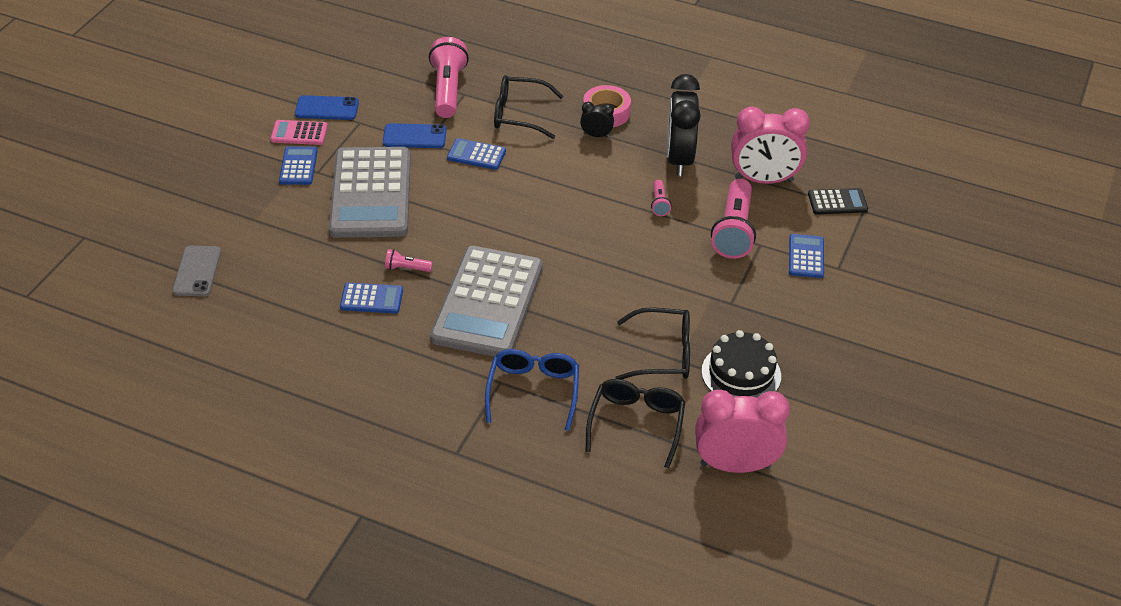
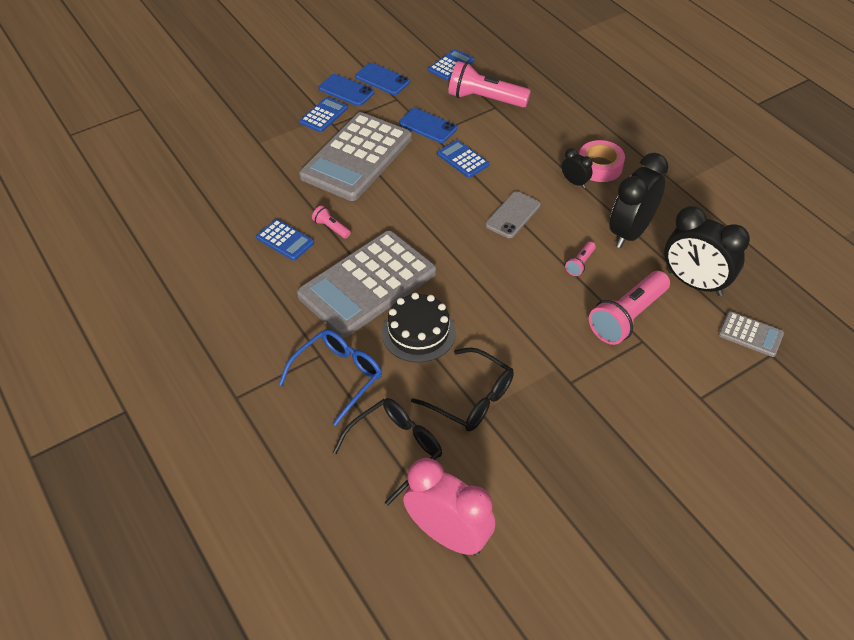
camera: 35 degrees right, 5 degrees up
grey phone [172,245,221,297] -> grey phone moved to [485,191,541,238]
pink calculator [270,120,328,145] -> blue phone [318,74,375,106]
pink flashlight [429,37,469,118] -> pink flashlight turned 105 degrees counterclockwise [448,61,531,108]
black glasses [494,75,563,139] -> none
black cake [701,330,781,398] -> black cake moved to [382,293,456,363]
pink clock [731,107,810,184] -> black clock [664,206,750,296]
blue calculator [789,234,824,278] -> blue calculator moved to [428,49,474,81]
black calculator [808,188,868,215] -> grey calculator [718,311,784,357]

